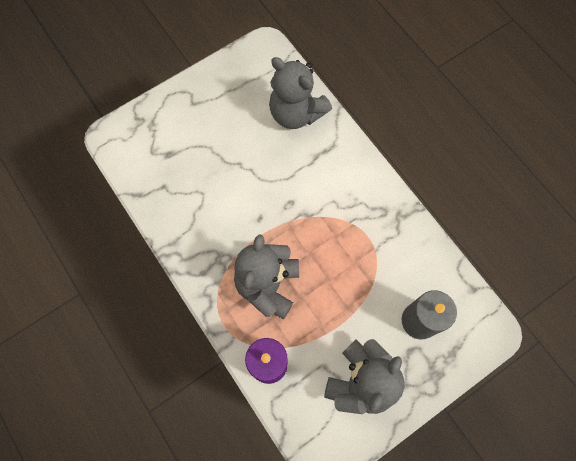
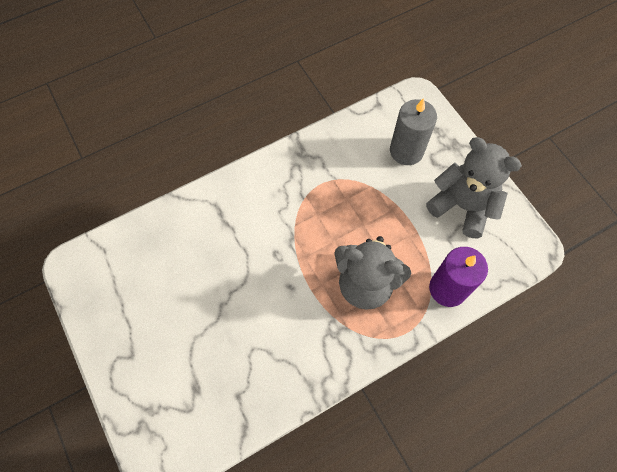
camera: 85 degrees left, 5 degrees down
grey teddy bear [269,57,332,129] -> none

